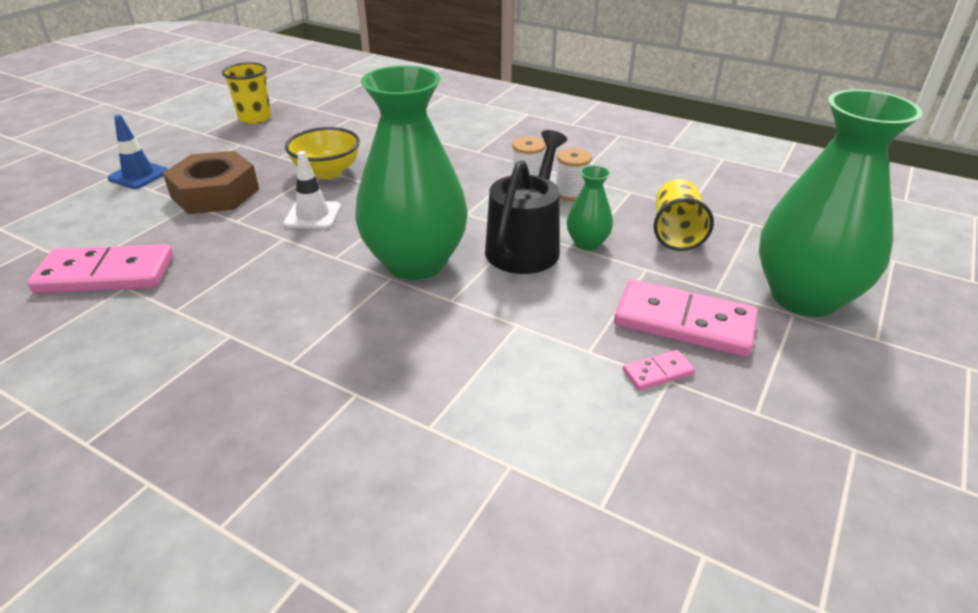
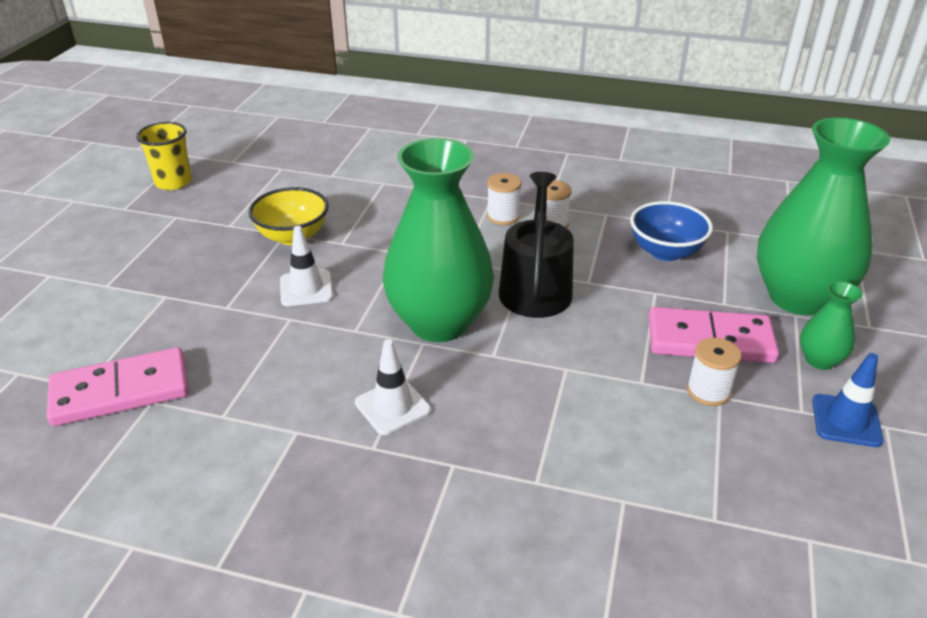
camera: 15 degrees left, 0 degrees up
blue traffic cone [107,115,168,189] -> blue traffic cone moved to [812,353,884,447]
brown nut [163,151,259,214] -> none
green vase [567,165,613,251] -> green vase moved to [800,281,863,370]
pink domino [623,350,695,391] -> white spool [687,338,742,406]
yellow cup [654,179,714,251] -> blue bowl [630,201,713,261]
none -> white traffic cone [355,339,431,435]

